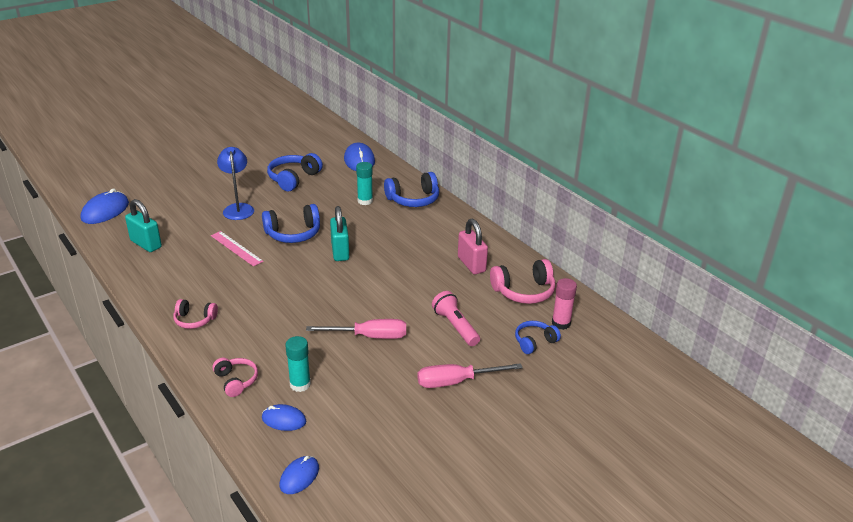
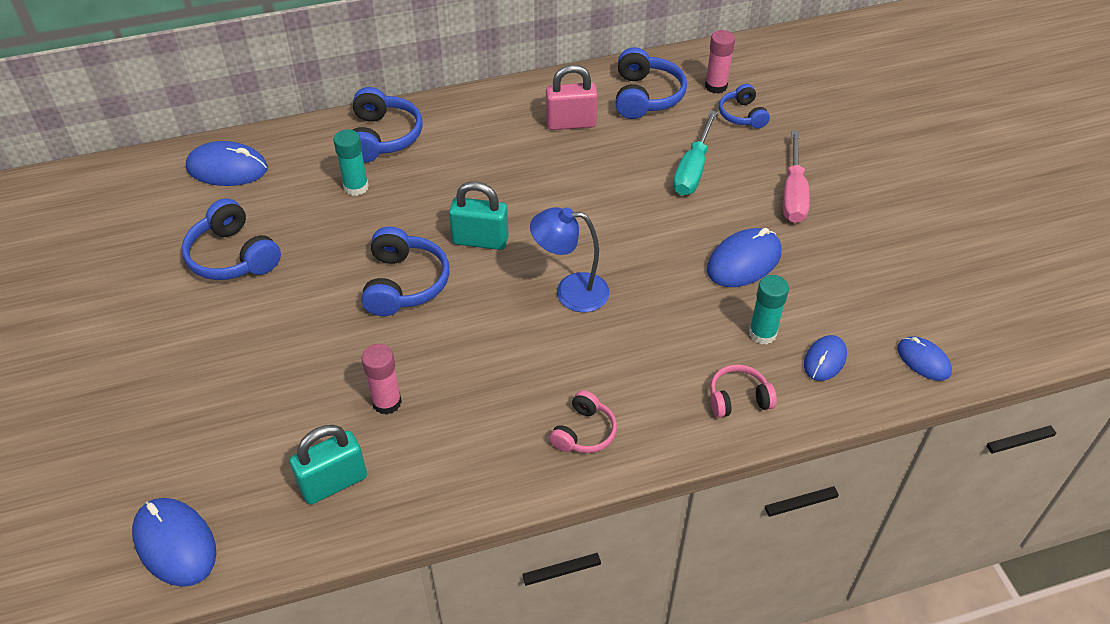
camera: 70 degrees left, 15 degrees up
pink ruler [211,231,264,266] -> none
blue lamp [217,147,254,220] -> blue lamp moved to [530,207,610,312]
pink screwdriver [306,319,406,339] -> none
pink flashlight [432,291,480,346] -> turquoise screwdriver [673,110,717,196]
pink headphones [490,259,555,304] -> blue headphones [616,47,687,119]
none -> pink glue stick [361,344,402,415]
none -> blue mouse [707,228,782,287]

